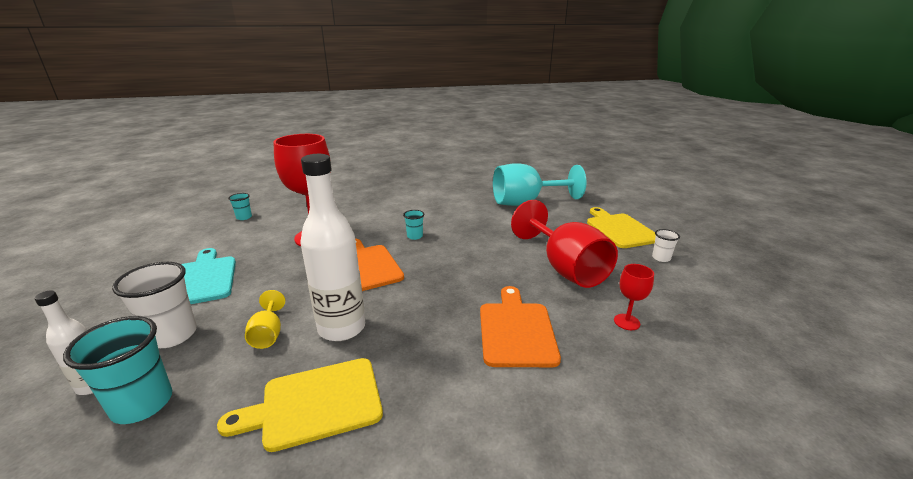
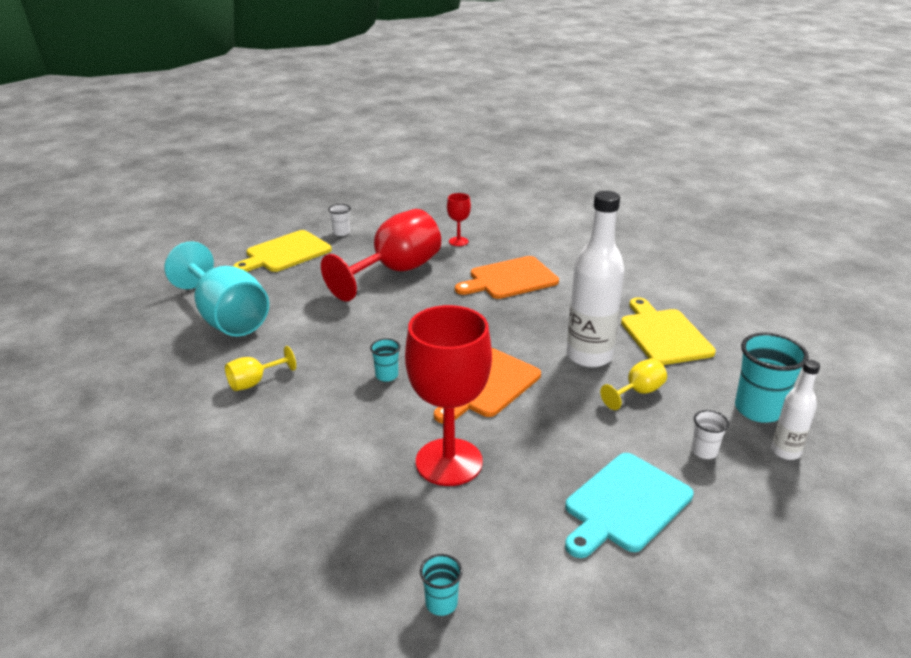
camera: 115 degrees left, 5 degrees up
white cup [112,262,197,348] -> white cup [691,410,729,459], size x0.51
yellow cutting board [217,358,383,452] -> yellow cutting board turned 150 degrees counterclockwise [621,297,716,365]
none -> yellow goblet [225,346,296,391]

